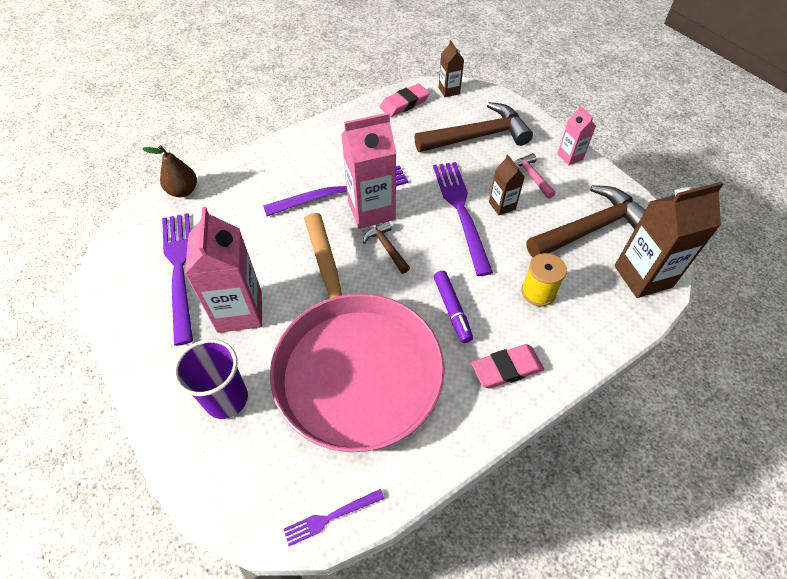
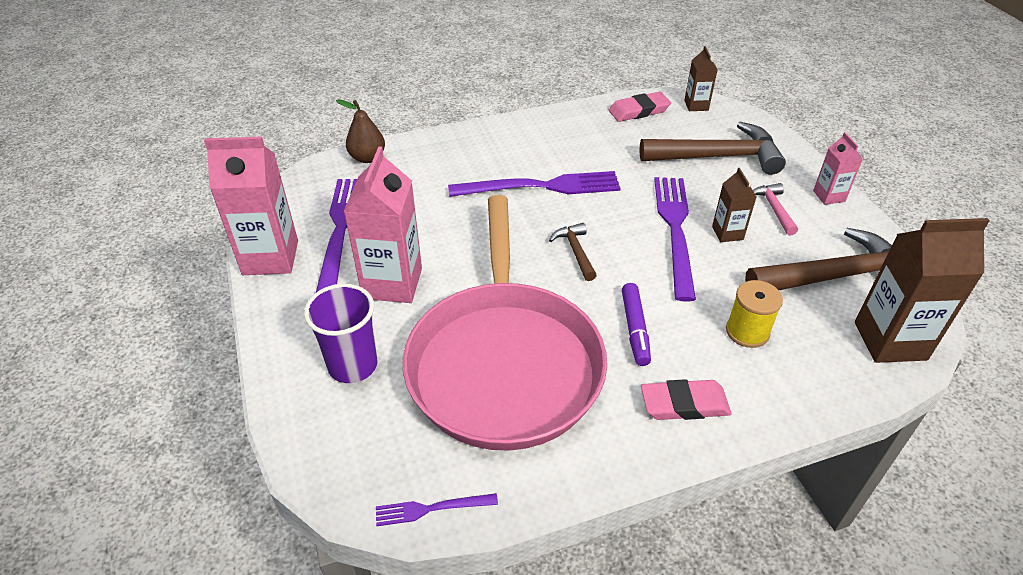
camera: 15 degrees right, 10 degrees down
pink carton [341,112,396,229] -> pink carton moved to [204,136,298,275]

